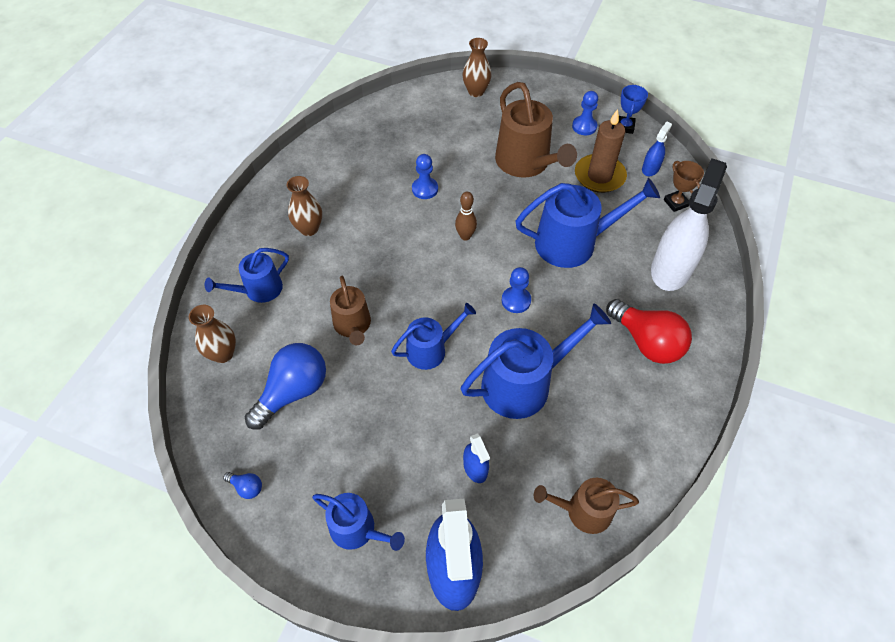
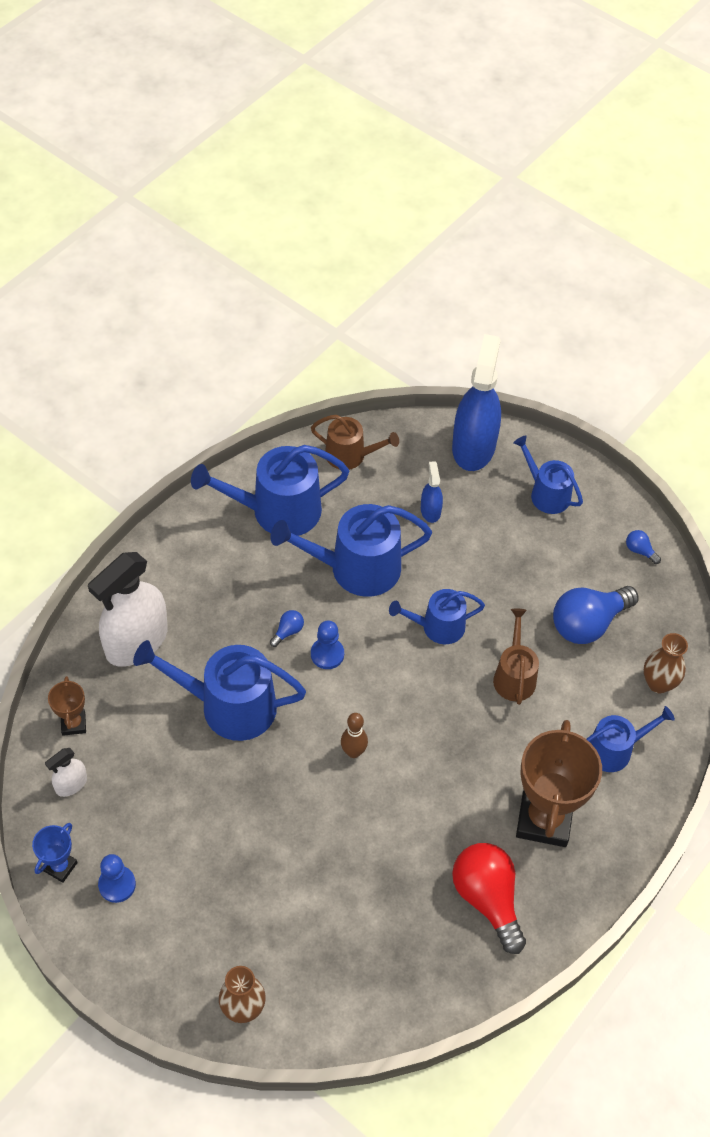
camera: 165 degrees left, 0 degrees up
brown vase [287,176,322,236] -> brown trophy [516,720,602,847]
blue pawn [412,154,438,199] -> none
brown watering can [495,82,577,178] -> none
brown candle [575,109,627,193] -> none
red light bulb [606,299,692,364] -> red light bulb moved to [452,843,526,954]
blue spray bottle [642,121,672,176] -> white spray bottle [45,748,87,797]
none -> blue watering can [191,445,349,536]
none -> blue light bulb [270,610,304,647]

